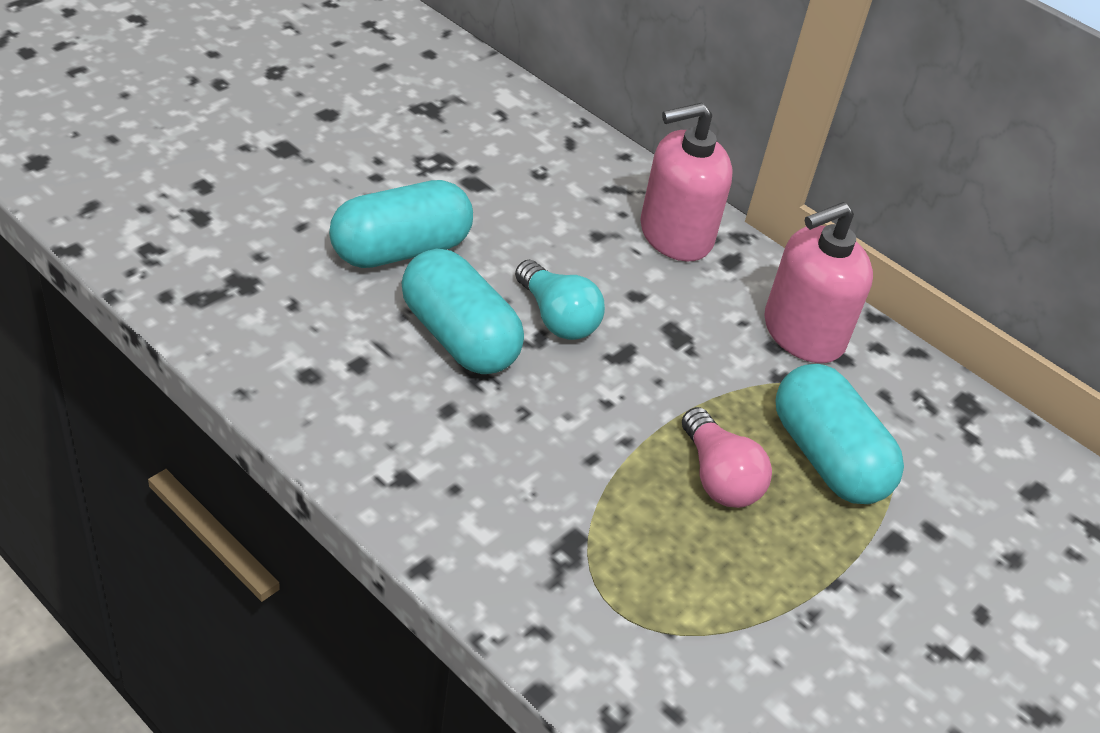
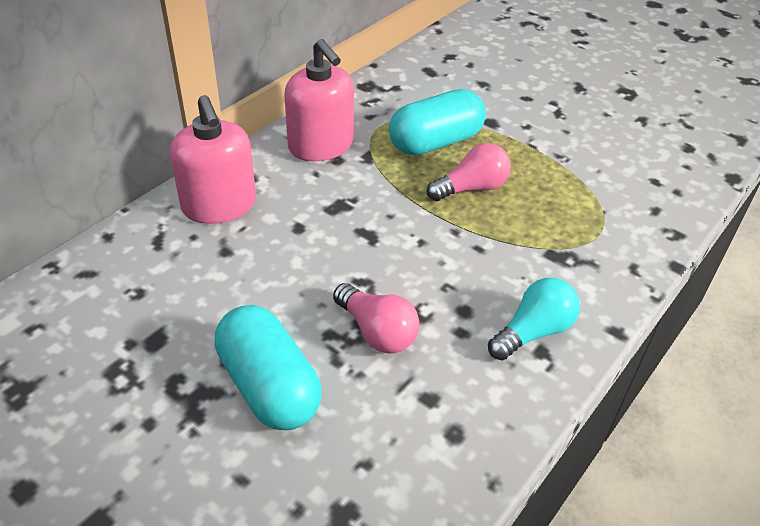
camera: 90 degrees left, 0 degrees up
turquoise capsule [401,249,524,374] -> pink light bulb [333,283,419,354]
turquoise light bulb [515,260,605,340] -> turquoise light bulb moved to [488,278,580,360]

